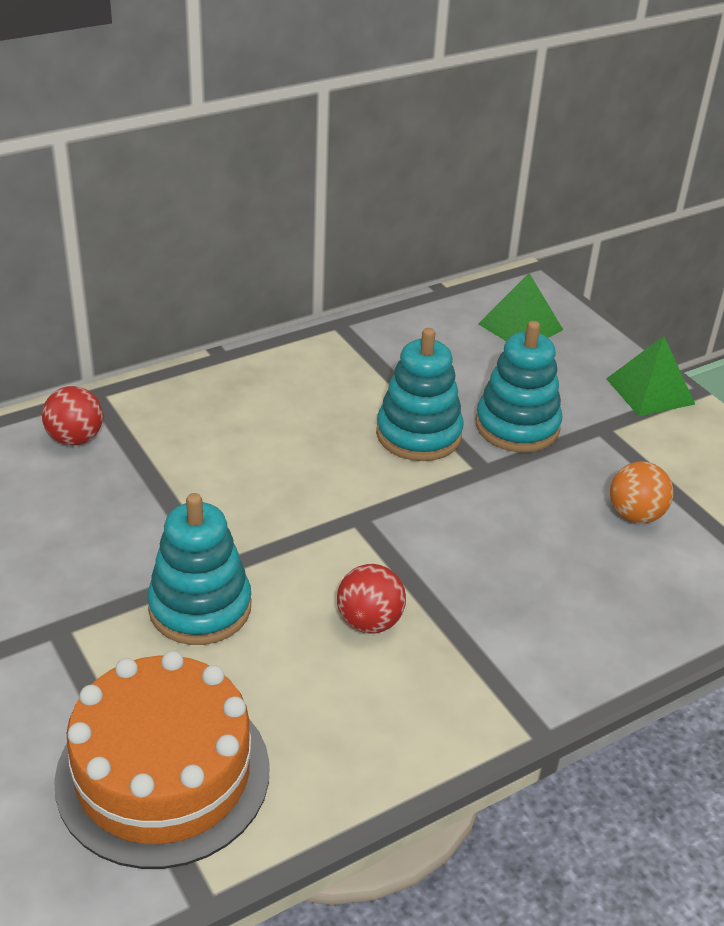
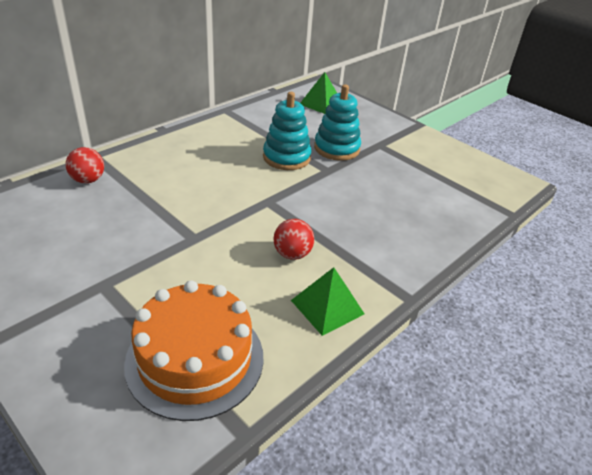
camera: 15 degrees left, 0 degrees up
turquoise stacking toy [147,493,251,645] -> none
green pyramid [606,336,695,416] -> green pyramid moved to [291,267,365,336]
orange ball [610,462,673,523] -> none

